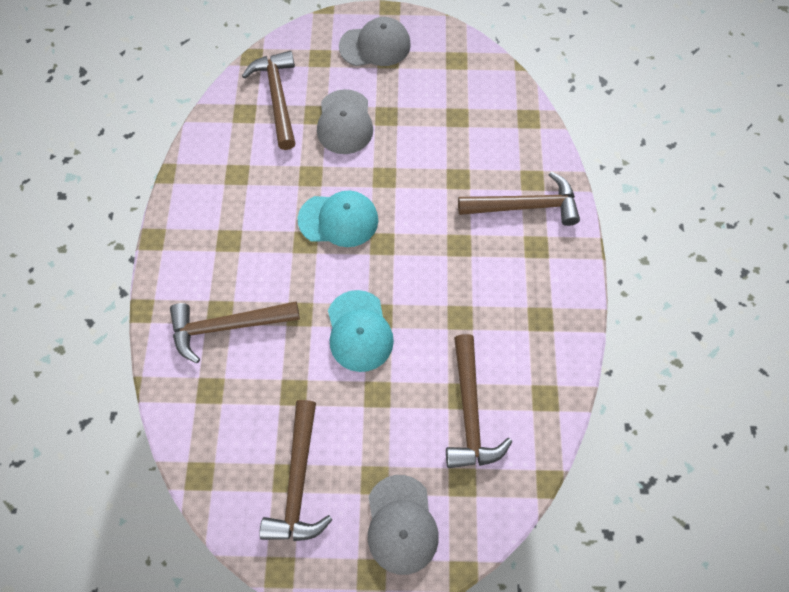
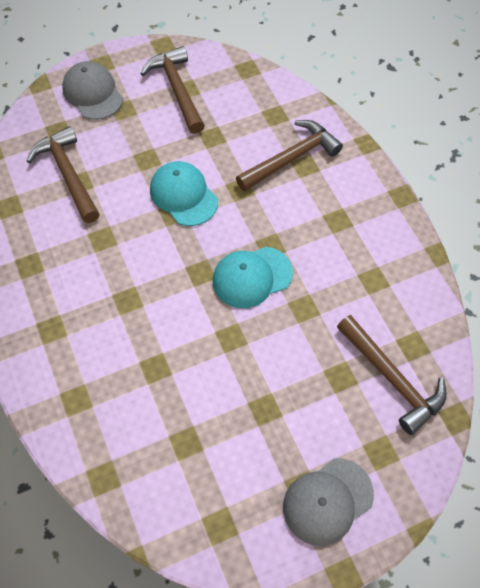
camera: 155 degrees right, 5 degrees down
grey cap [317,89,373,154] -> none
brown hammer [458,172,580,226] -> none

